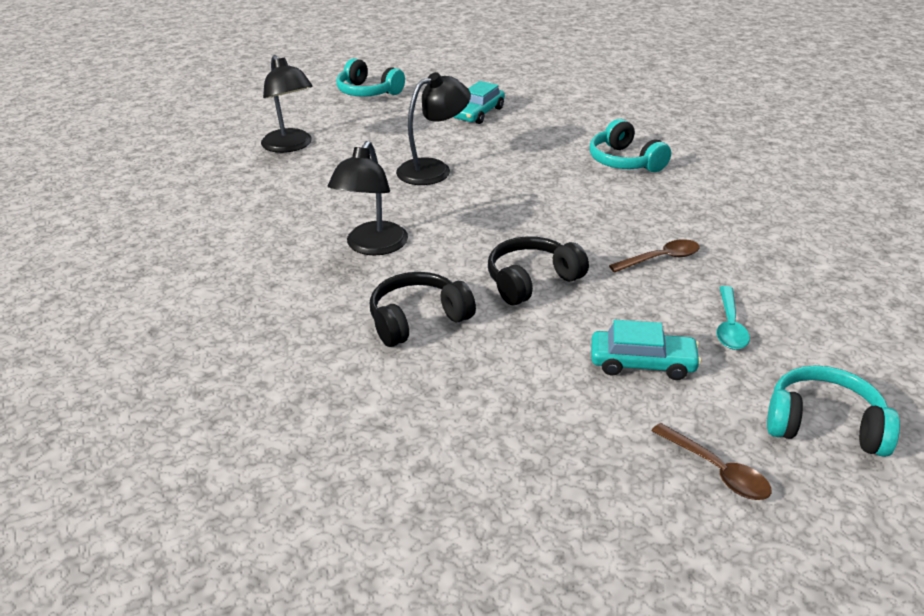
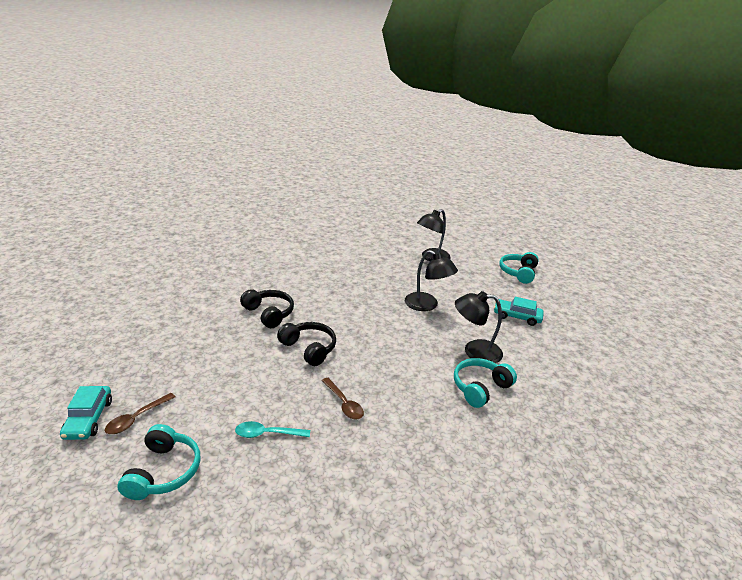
camera: 75 degrees right, 5 degrees down
black lamp [328,141,408,255] -> black lamp moved to [455,291,503,363]
turquoise car [591,320,701,380] -> turquoise car moved to [60,386,112,440]

